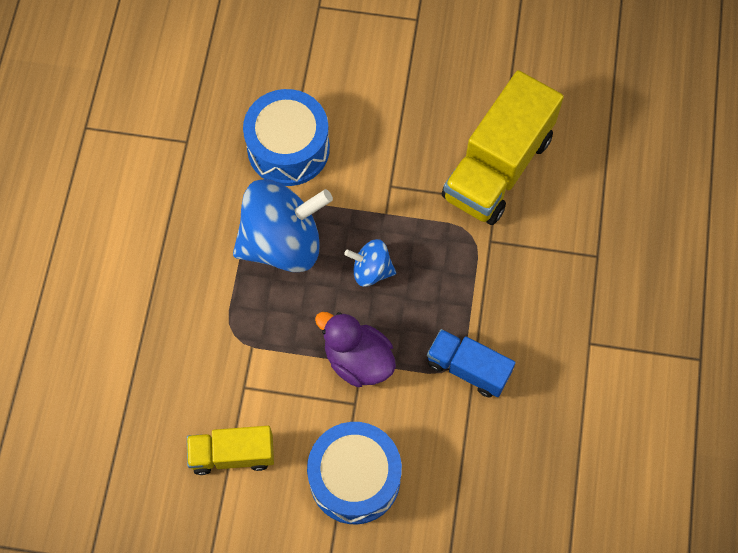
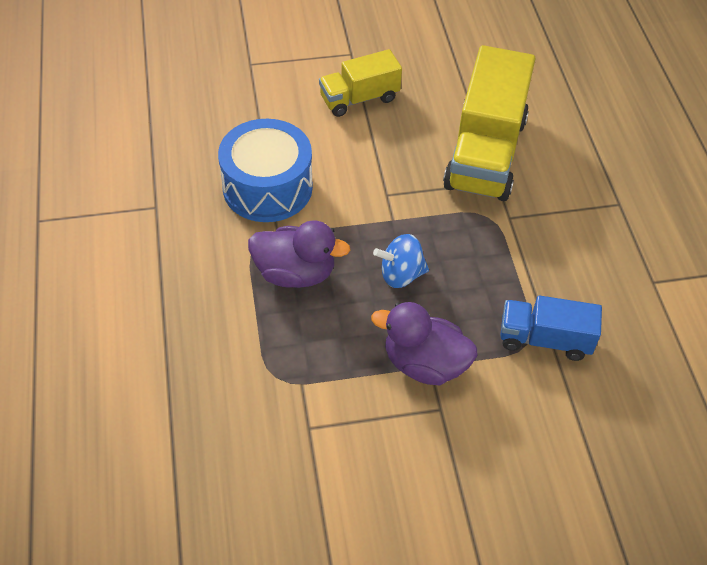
camera: 20 degrees left, 15 degrees down
yellow truck [187,426,274,475] -> yellow truck moved to [319,49,402,117]
blue spinning top [233,179,333,272] -> purple duck [248,220,350,288]
blue drum [307,422,402,524] -> none

